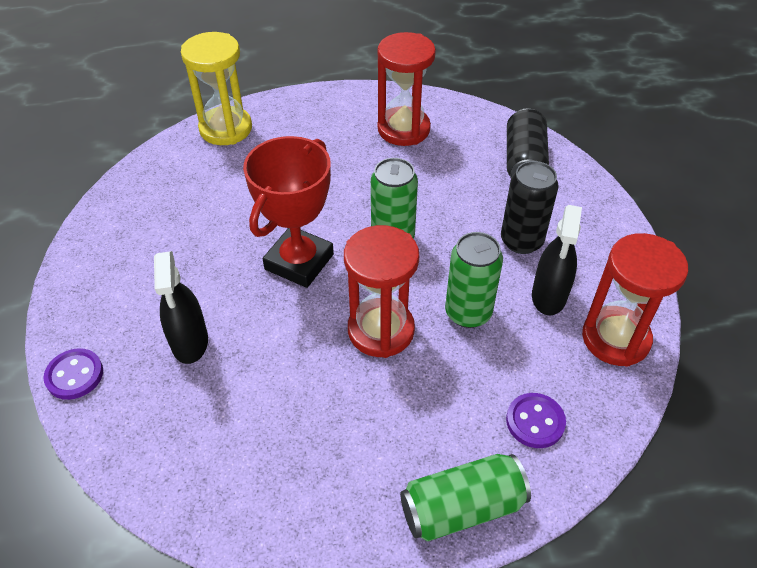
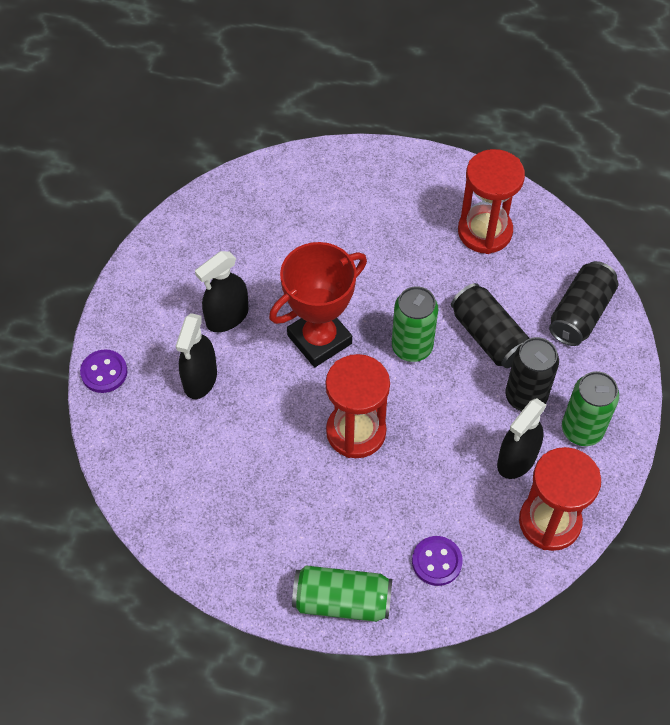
camera: 25 degrees right, 10 degrees up
yellow hourglass [181,32,252,145] -> none
green can [445,232,503,328] -> green can moved to [562,371,619,446]
none -> black spray bottle [195,251,249,332]
none -> black can [451,283,530,368]

